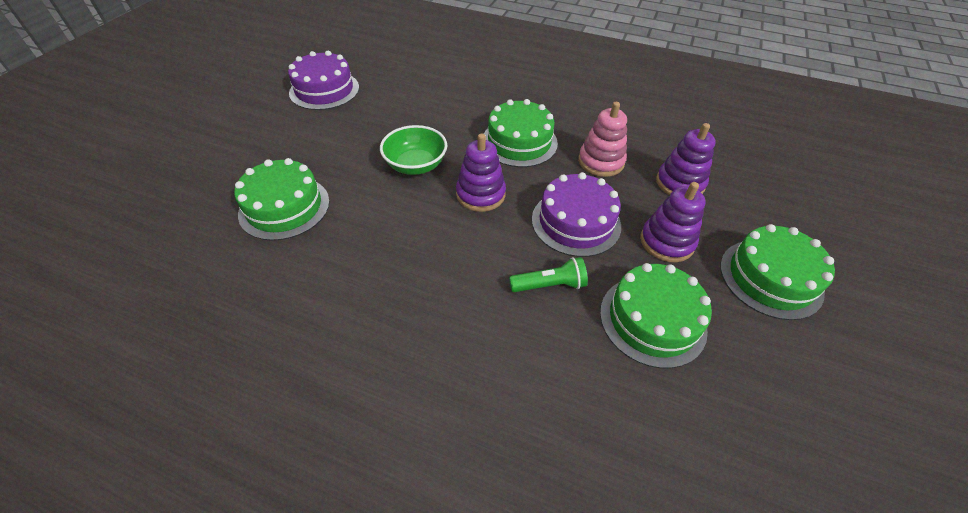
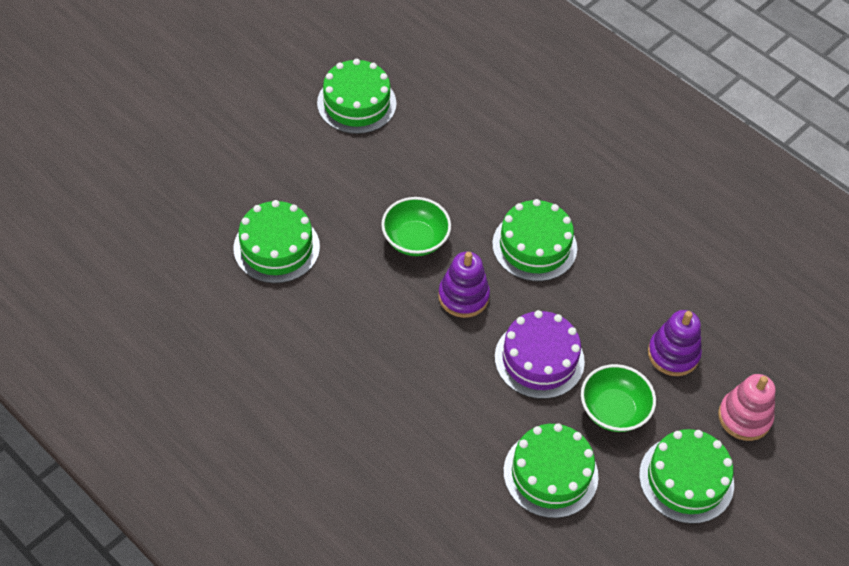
camera: 20 degrees right, 5 degrees up
purple cake [288,51,359,110] -> green cake [317,59,397,134]
green flashlight [509,257,588,292] -> none
pink stacking toy [578,102,627,177] -> pink stacking toy moved to [718,374,776,441]
purple stacking toy [640,182,706,262] -> green bowl [581,364,656,432]

